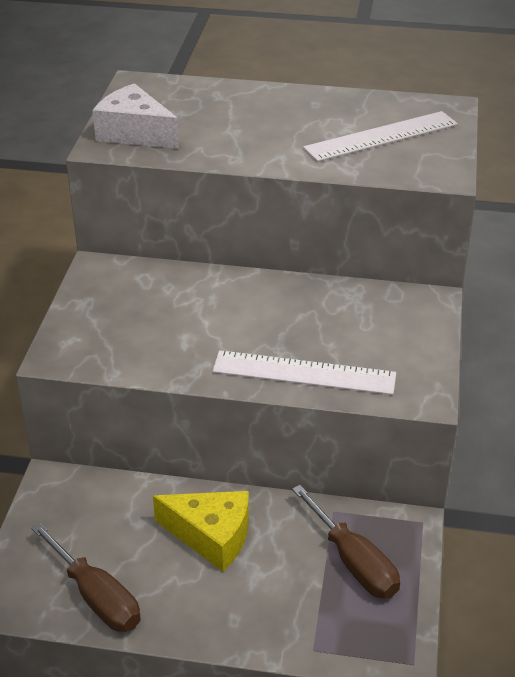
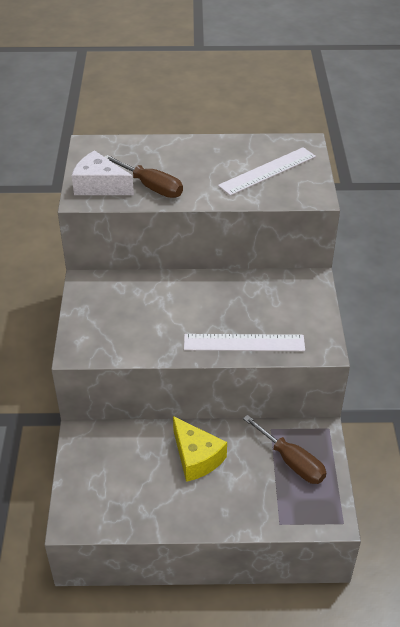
camera: 10 degrees left, 5 degrees up
brown screwdriver [31,522,140,632] -> brown screwdriver moved to [104,155,183,198]
yellow cheese [153,491,249,572] -> yellow cheese turned 45 degrees clockwise [173,416,227,482]

